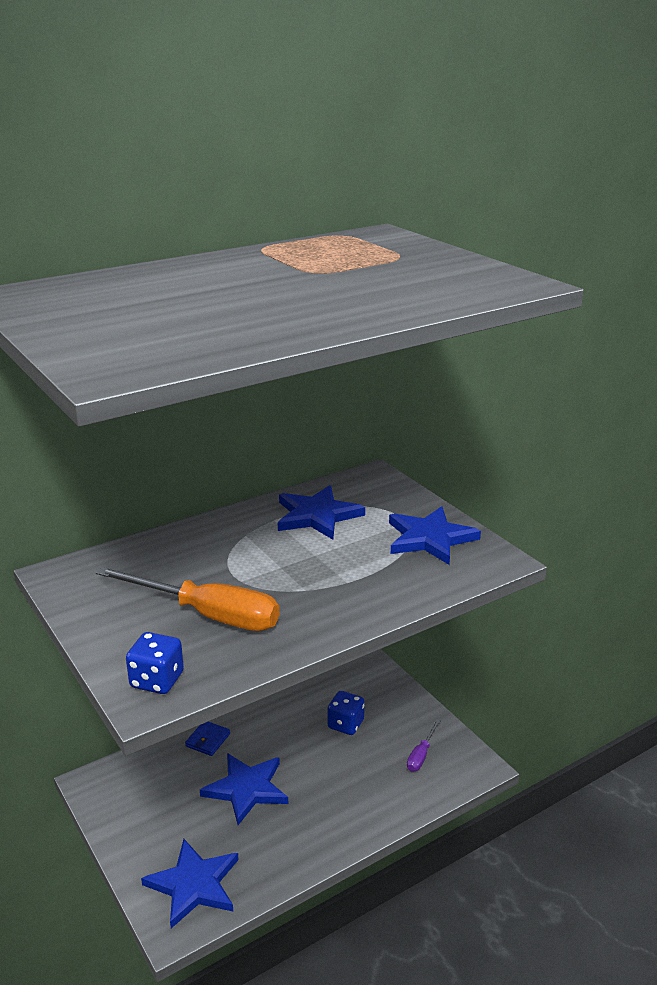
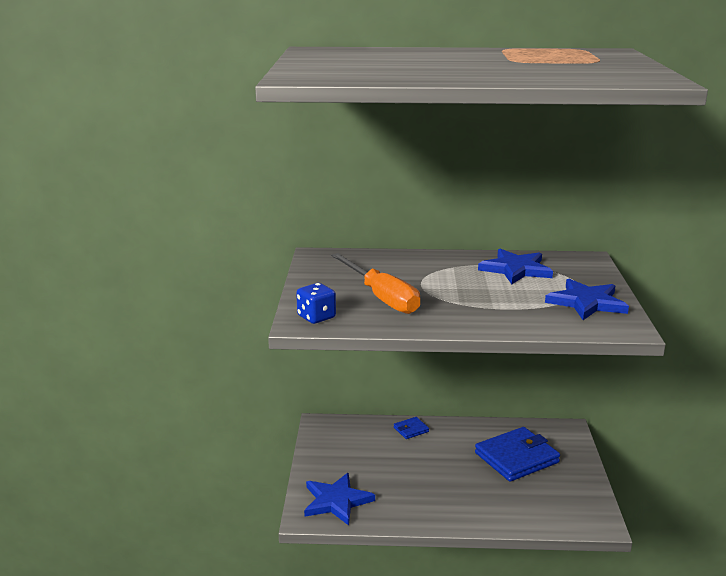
camera: 35 degrees right, 5 degrees down
blue star [200,753,288,825] -> none
blue dice [327,691,365,735] -> blue wallet [475,427,560,482]
purple screwdriver [407,719,441,772] -> none

